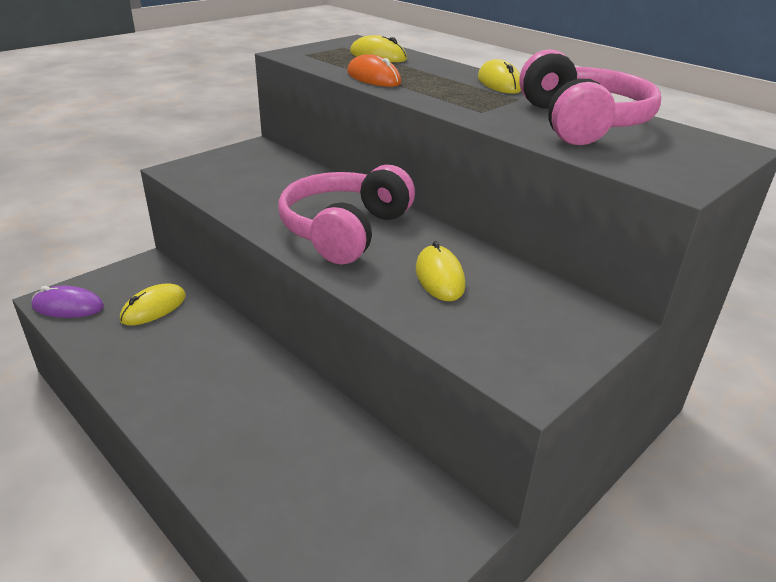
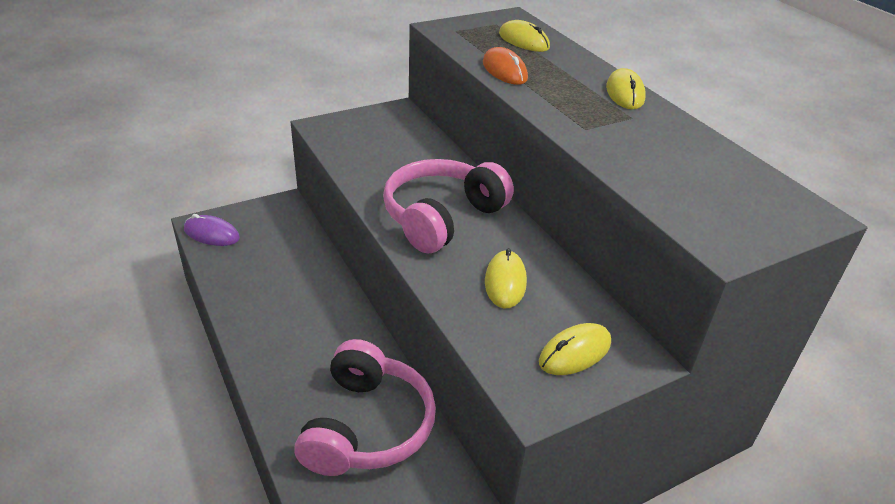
camera: 15 degrees right, 5 degrees up
yellow mouse [120,283,186,326] -> yellow mouse moved to [539,323,611,375]
pink headphones [519,49,661,145] -> pink headphones moved to [294,339,436,476]

